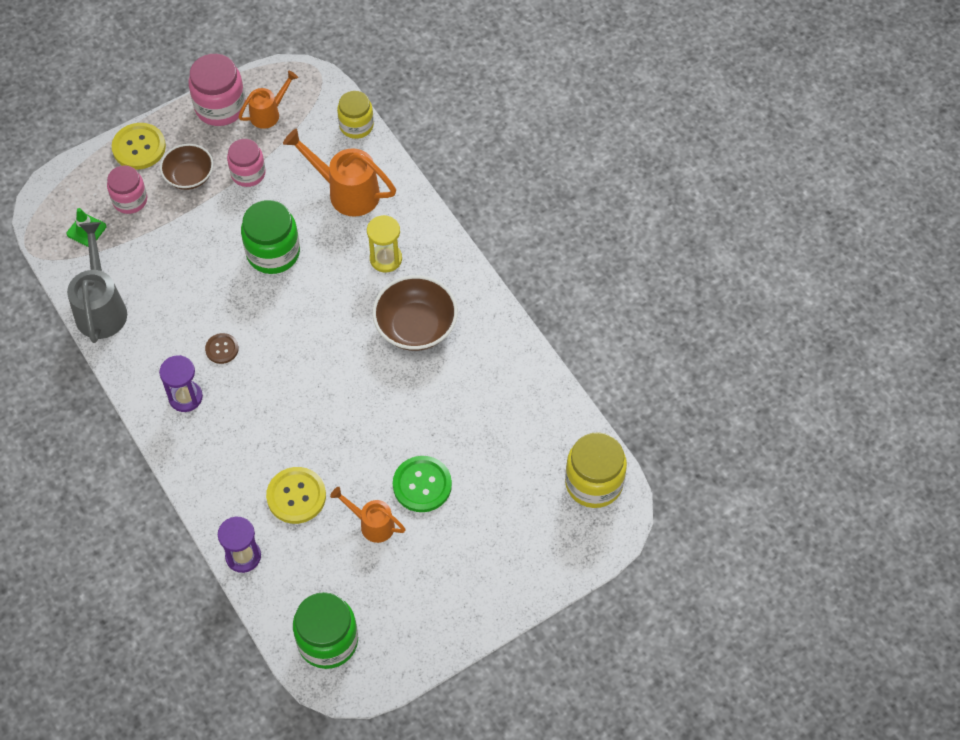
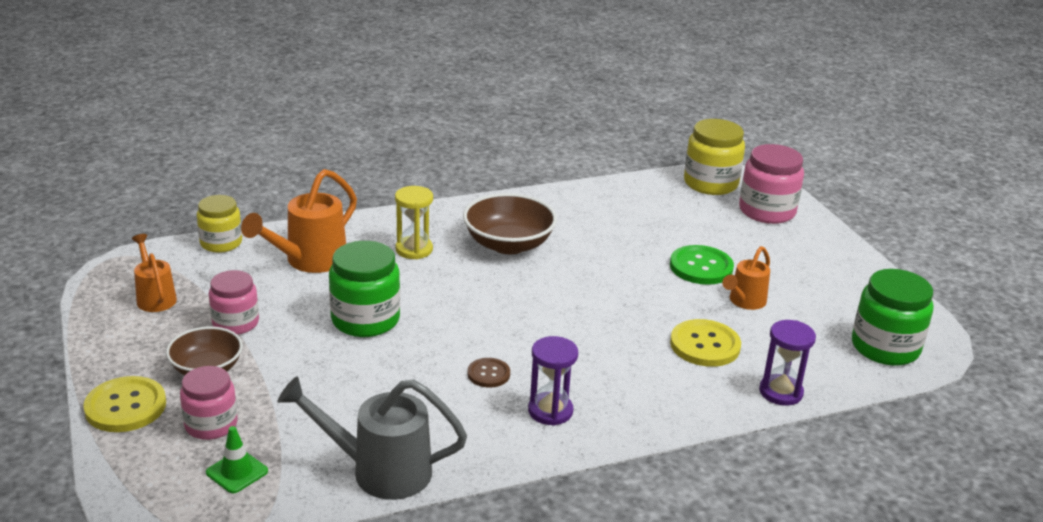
camera: 80 degrees left, 30 degrees down
pink jar [188,54,246,126] -> pink jar moved to [739,144,804,224]

